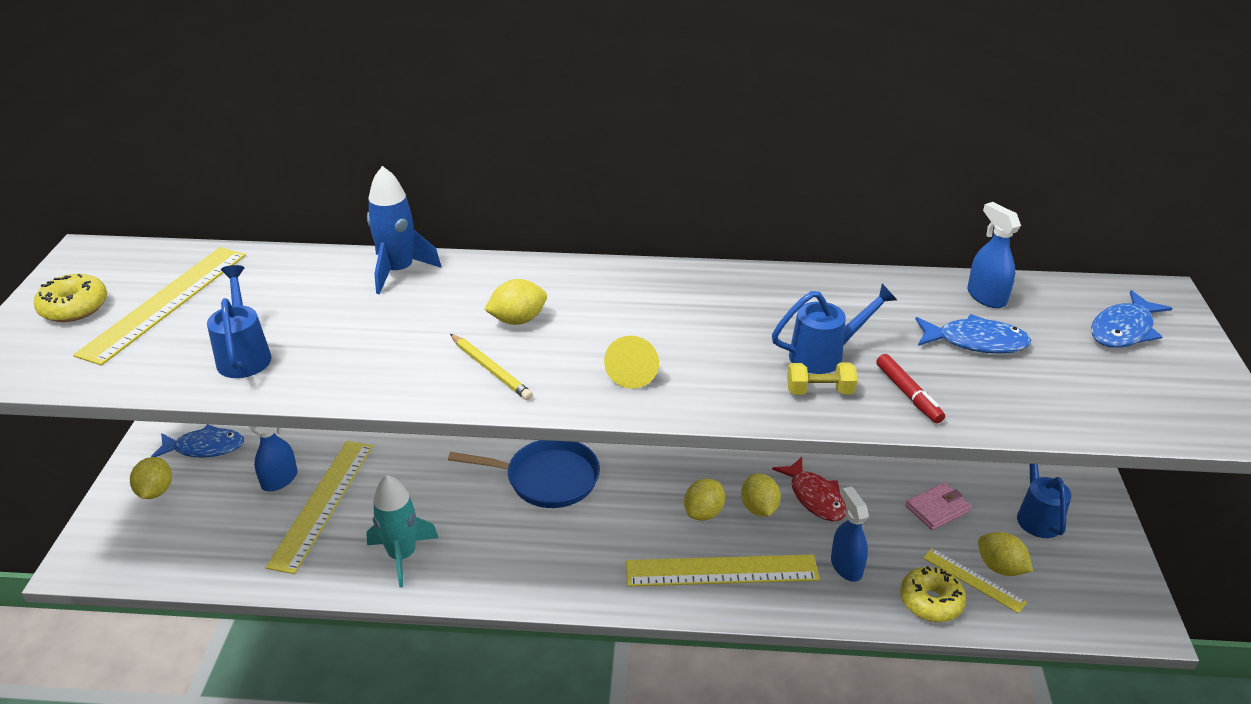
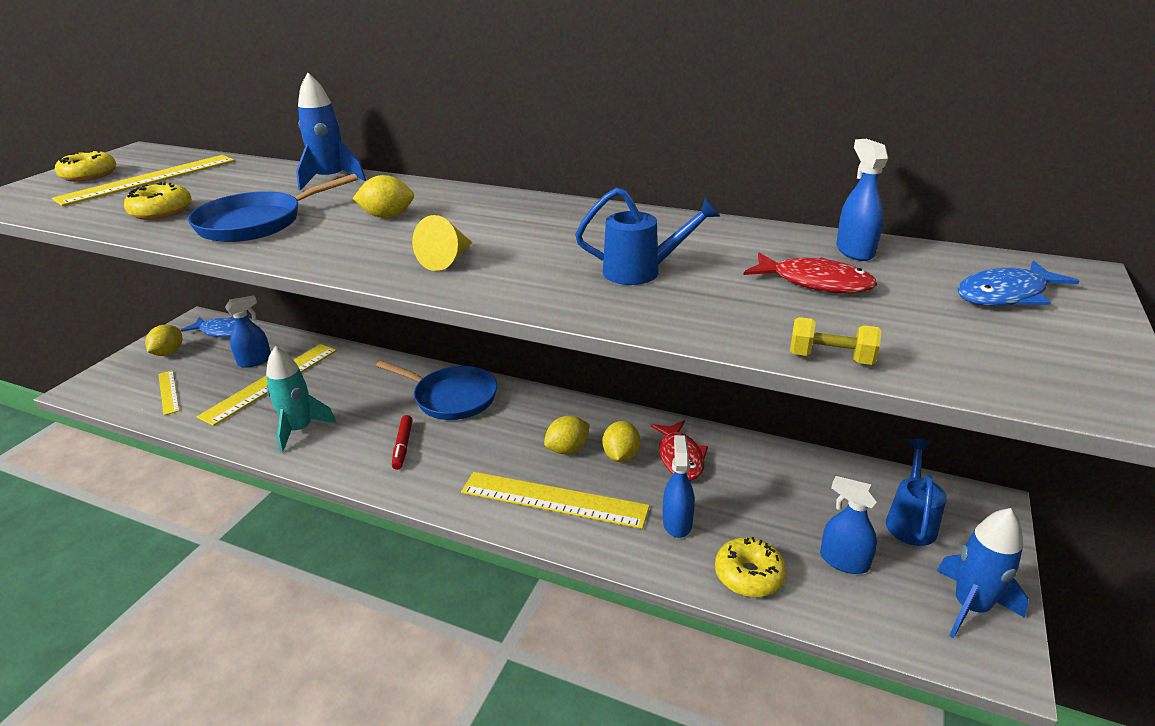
camera: 20 degrees right, 5 degrees down
blue watering can [207,265,272,378] -> yellow donut [124,182,192,220]
yellow pencil [450,334,533,400] -> none
yellow dumbbell [787,362,857,395] -> yellow dumbbell moved to [790,317,881,365]
red marker [876,354,945,423] -> red marker moved to [392,415,413,470]
pink wallet [905,483,971,530] -> none
blue fish [915,314,1031,354] -> red fish [743,253,877,293]
yellow ruler [923,548,1027,613] -> yellow ruler moved to [158,370,180,415]
yellow lemon [978,532,1033,576] -> blue spray bottle [820,476,880,574]
none -> blue pan [188,174,358,242]
none -> blue rocket [937,508,1029,639]

